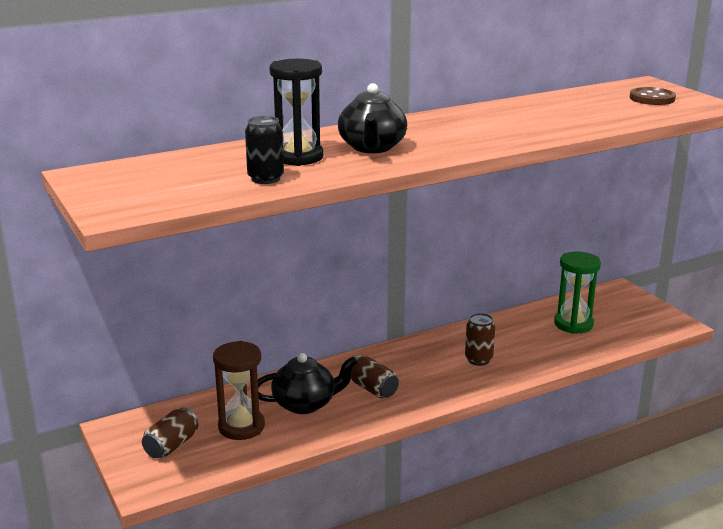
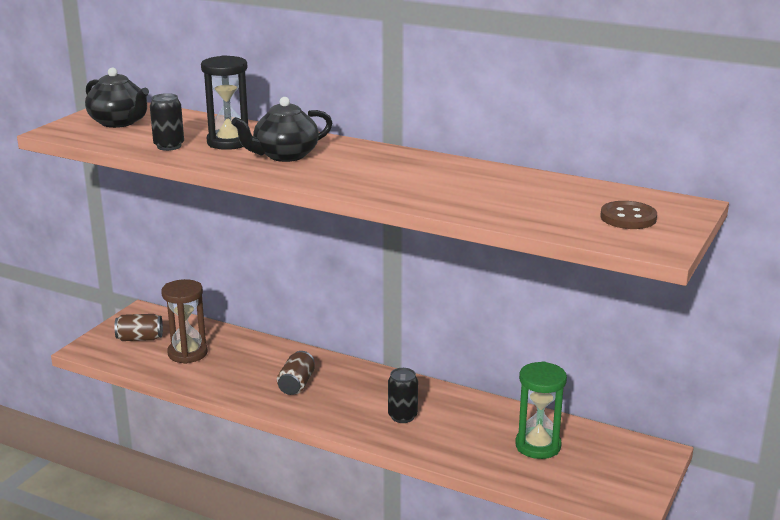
camera: 55 degrees right, 0 degrees up
black teapot [258,353,357,414] -> black teapot moved to [85,68,149,128]
brown can [465,313,495,366] -> black can [388,368,418,423]

